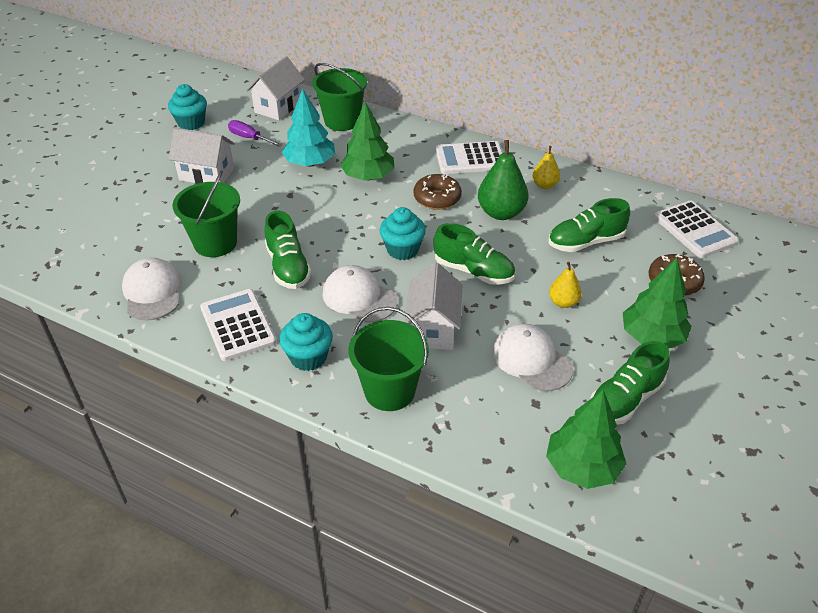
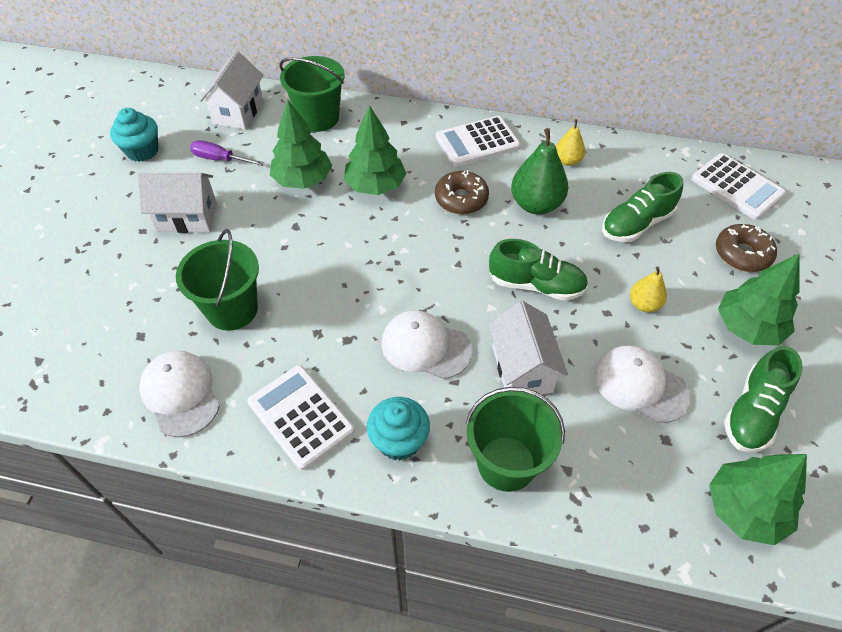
camera: 15 degrees left, 10 degrees up
green shoe [264,210,312,289] -> none
turquoise tree [282,88,335,167] -> green tree [270,100,332,189]
turquoise cupcake [379,207,426,260] -> none

